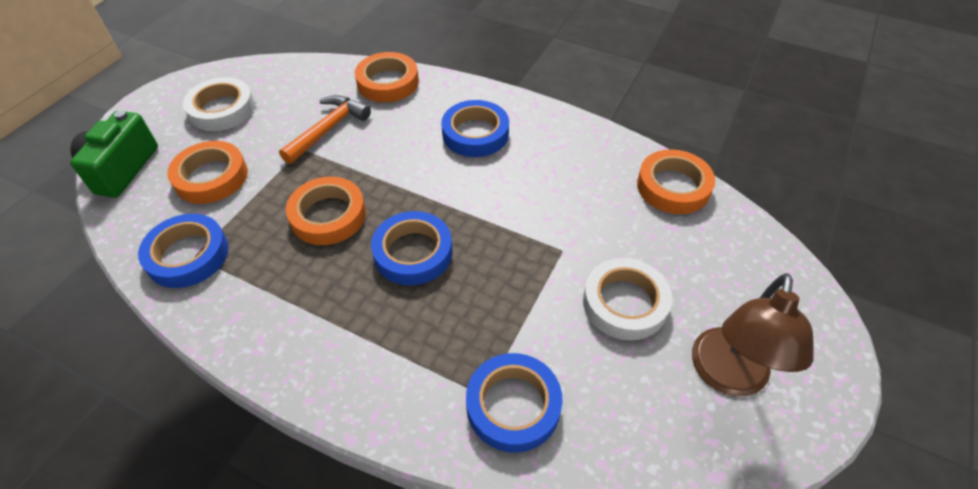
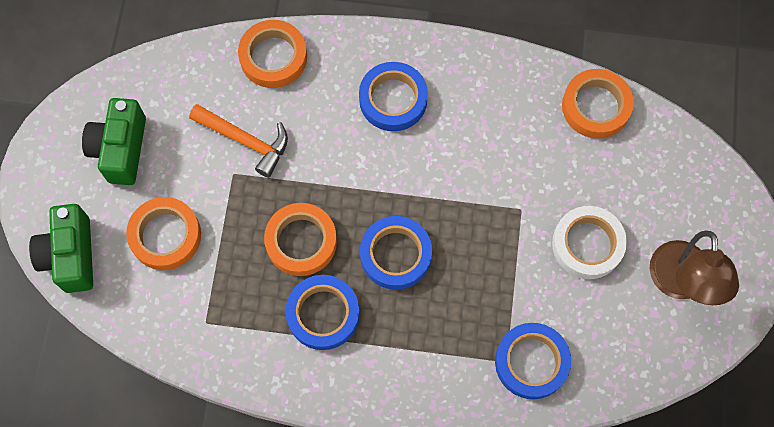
camera: 20 degrees left, 20 degrees up
blue tape [138,214,229,288] -> blue tape moved to [286,275,360,350]
white tape [183,77,255,131] -> green camera [82,98,146,185]
orange hammer [279,95,371,164] -> orange hammer turned 105 degrees clockwise [189,104,288,178]

